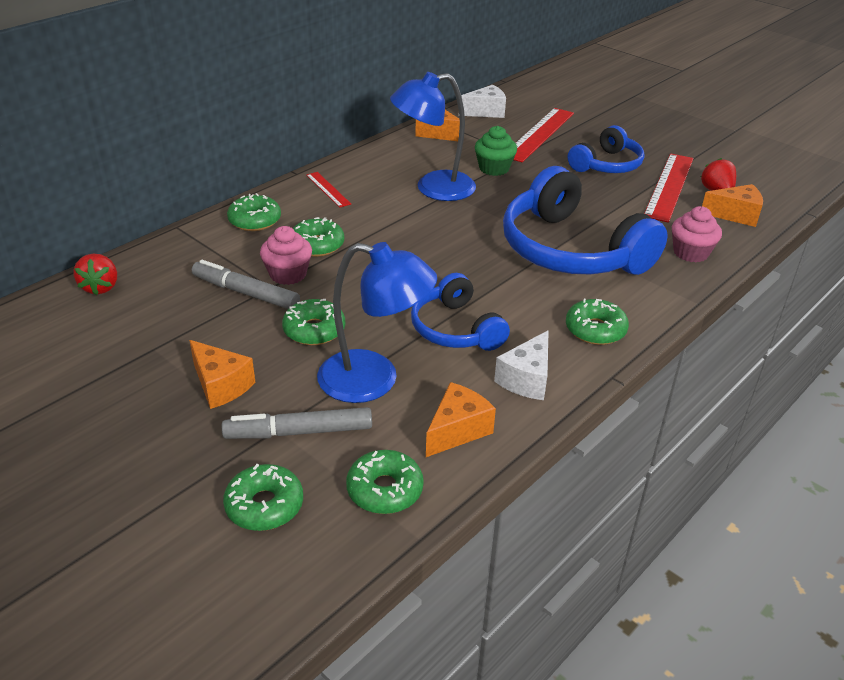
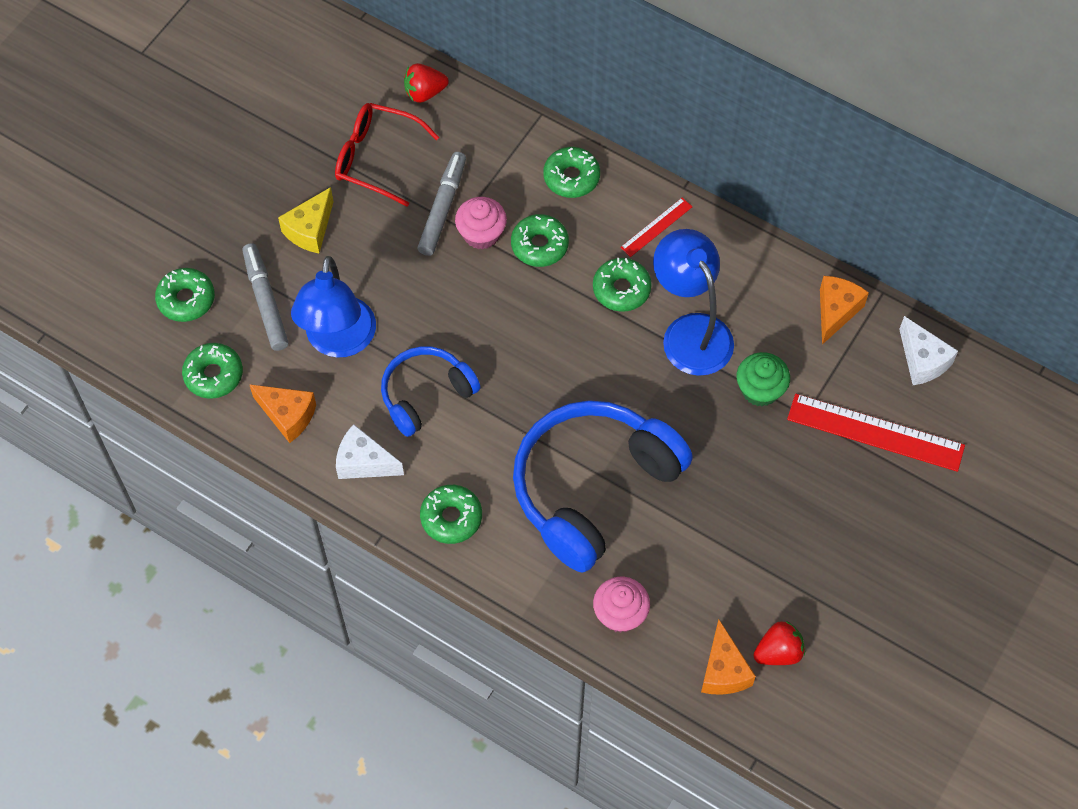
camera: 80 degrees right, 25 degrees up
orange cheese [189,340,256,409] -> yellow cheese [278,187,334,253]
green donut [282,299,345,345] -> green donut moved to [593,258,652,312]
blue headphones [568,125,644,173] -> none
red ruler [644,153,693,223] -> none
none -> red glasses [335,103,439,207]

